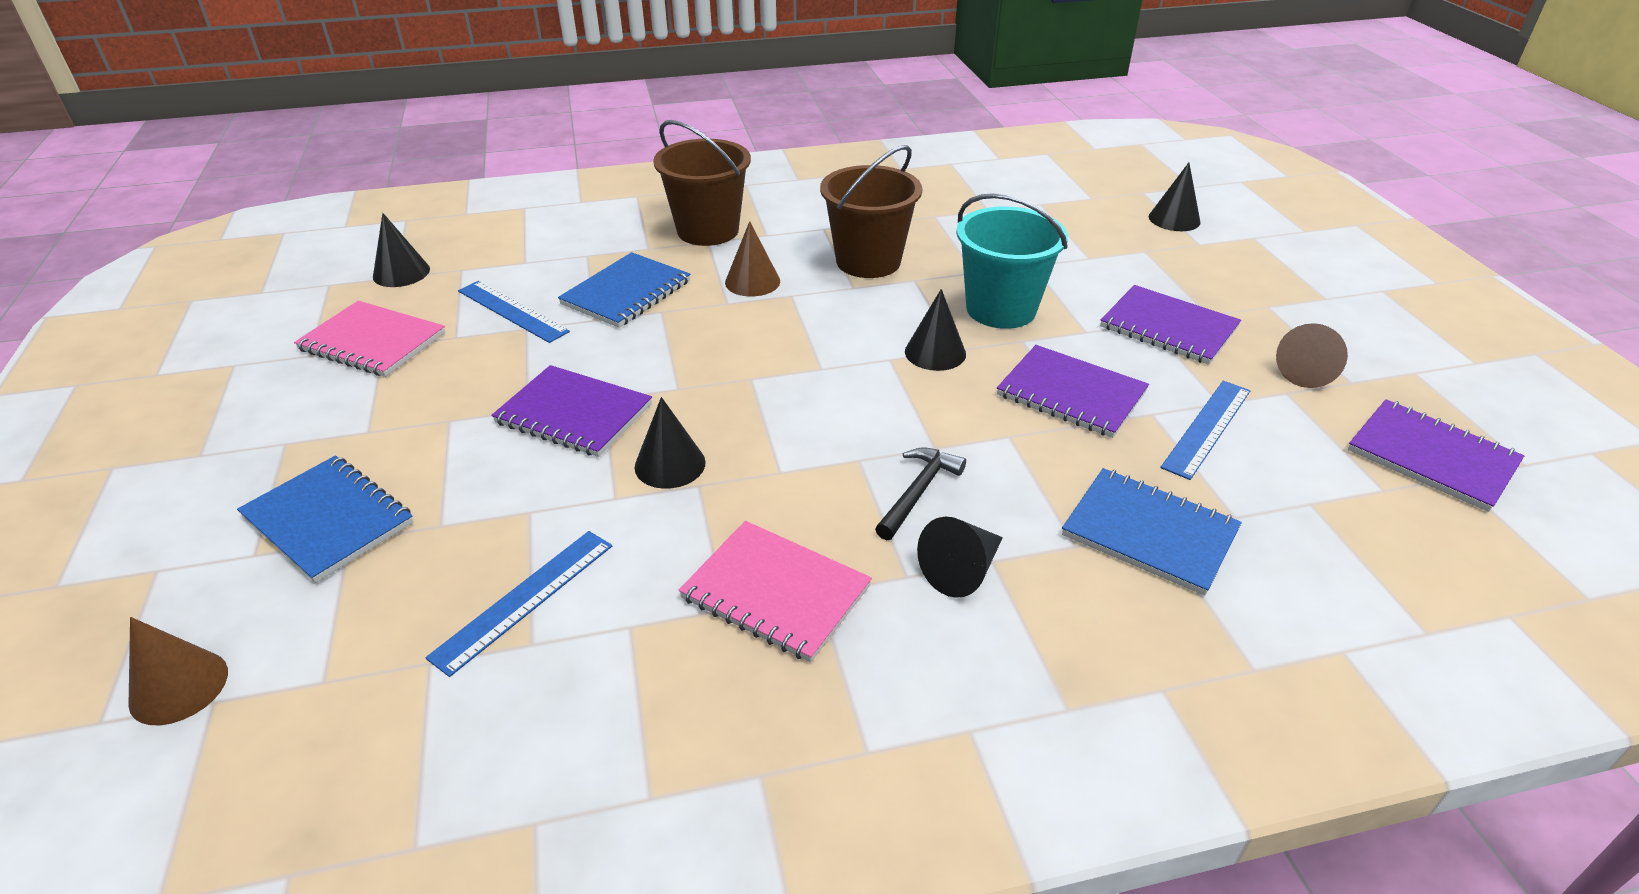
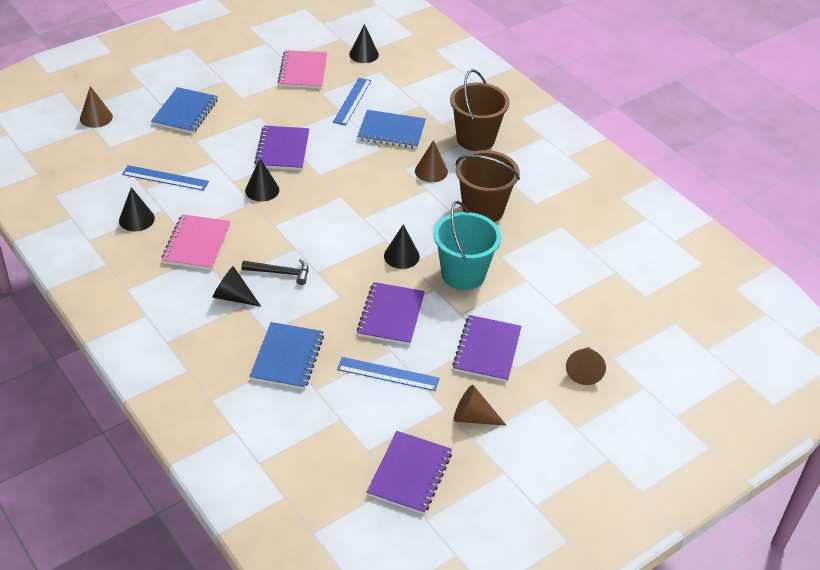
camera: 65 degrees right, 5 degrees up
black cone [1149,163,1200,231] -> black cone moved to [119,187,155,231]
none -> brown cone [566,347,606,385]

